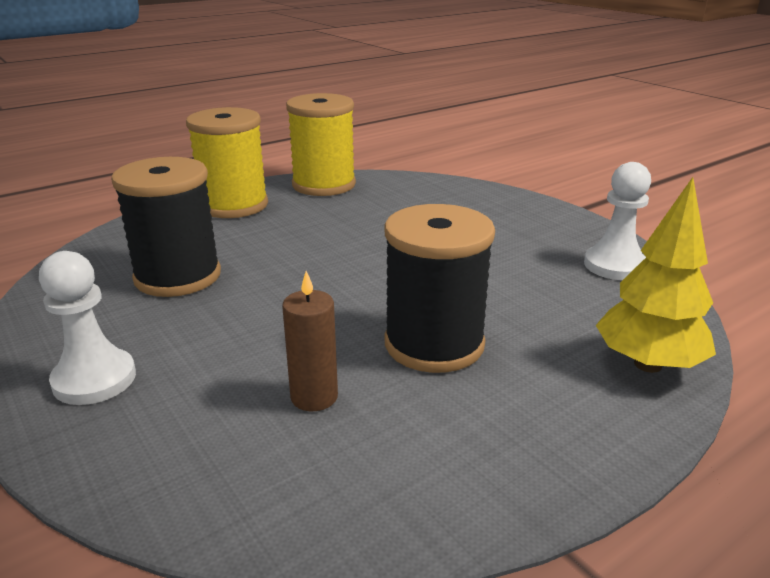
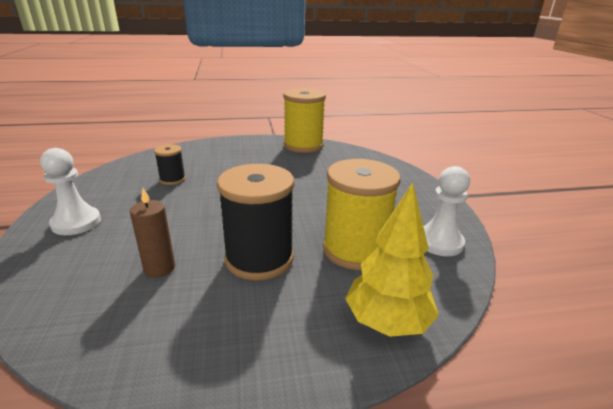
camera: 25 degrees right, 0 degrees up
black spool [111,157,221,297] -> black spool [154,144,186,185], size x0.51
yellow spool [186,107,268,218] -> yellow spool moved to [323,159,401,270]

